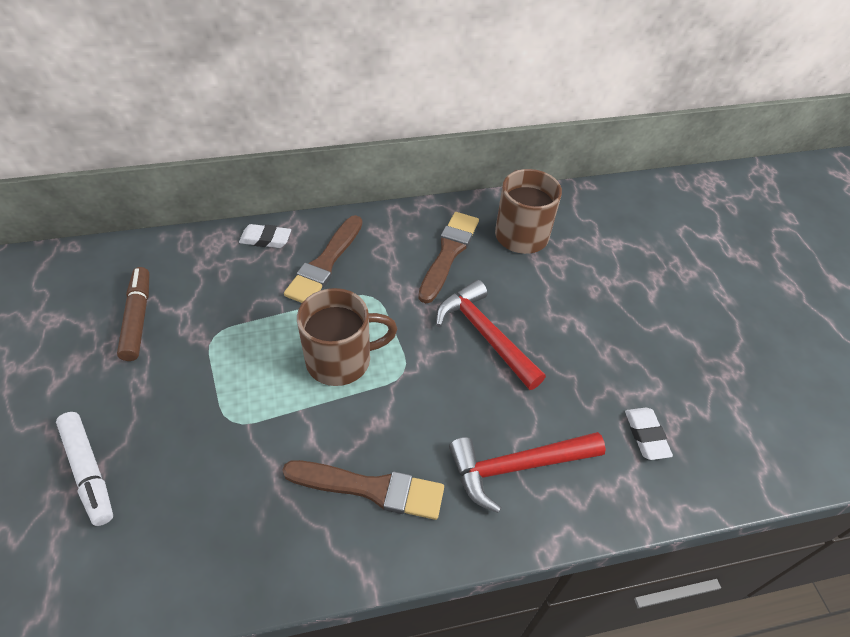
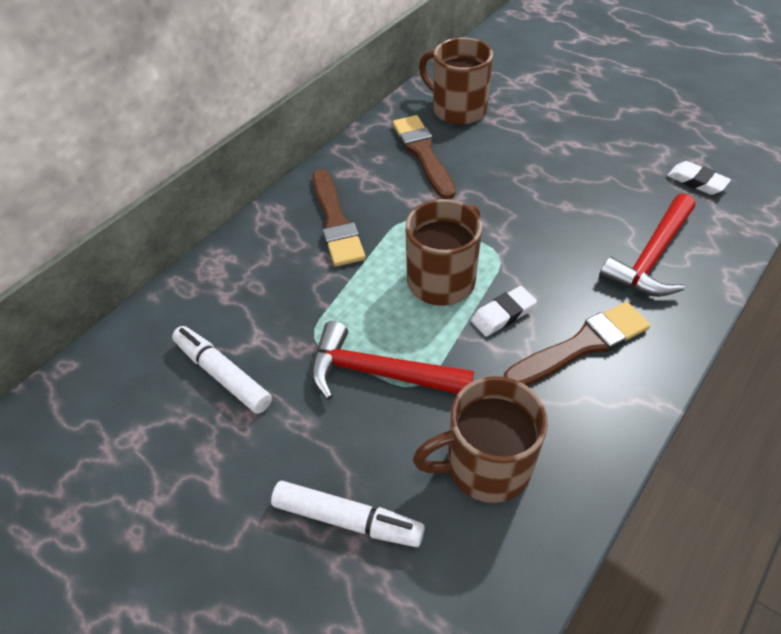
camera: 35 degrees left, 0 degrees up
brown marker [117,267,149,361] -> white marker [172,326,272,414]
white eraser [239,224,291,248] -> white eraser moved to [471,286,537,337]
red hammer [436,280,546,390] -> red hammer moved to [311,321,474,400]
none -> brown mug [413,376,548,503]

